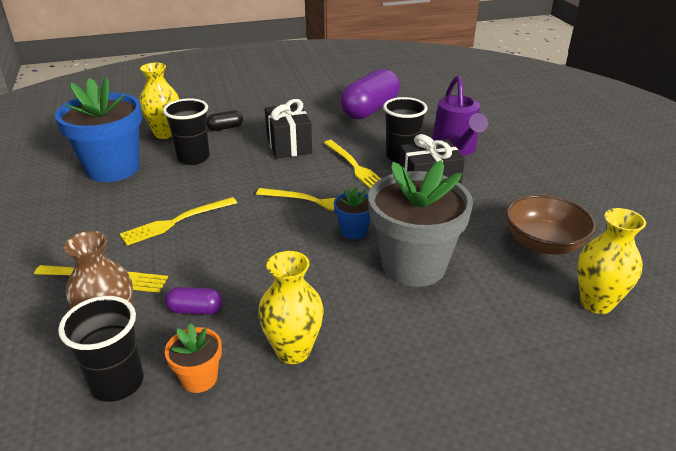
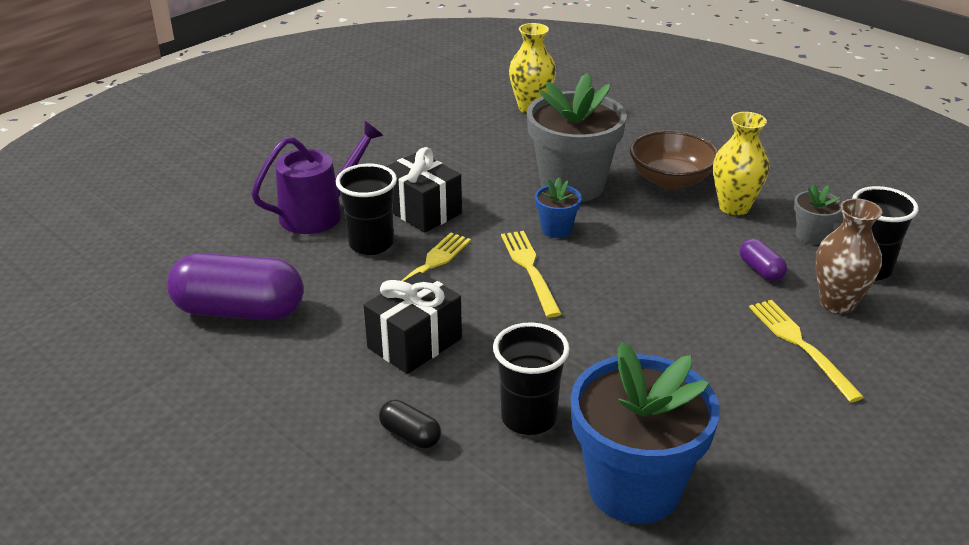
camera: 120 degrees left, 0 degrees up
yellow fork [120,197,237,245] -> none
yellow vase [139,63,179,139] -> none
orange flower pot [165,323,222,393] -> grey flower pot [794,184,842,244]
brown bowl [506,194,596,254] -> brown bowl moved to [630,130,718,189]

